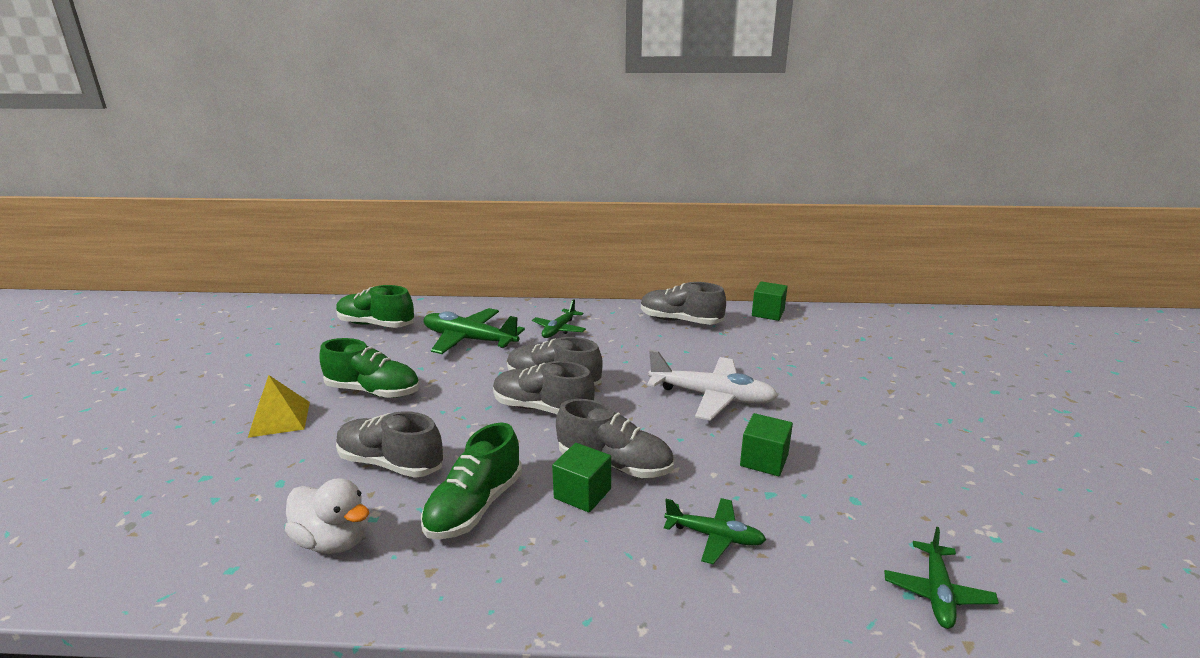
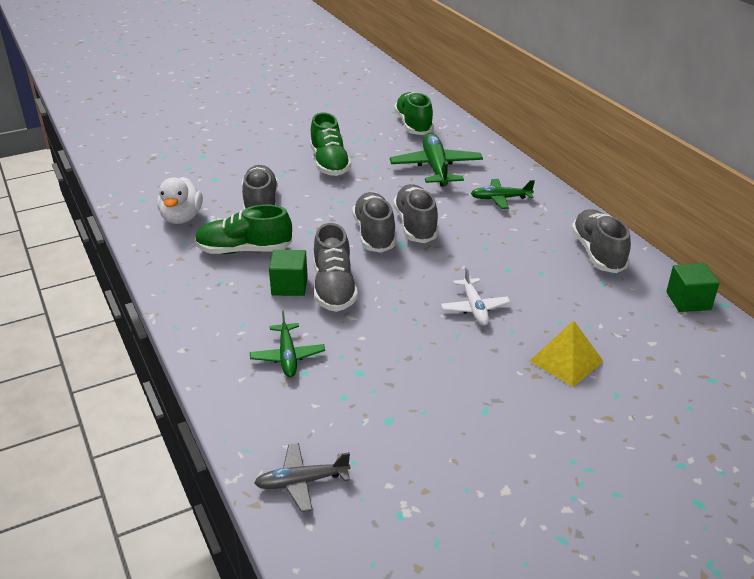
camera: 60 degrees right, 10 degrees up
yellow pyramid [248,375,310,438] -> yellow pyramid moved to [529,320,604,387]
white plane [647,350,778,421] -> white plane [441,267,510,326], size x0.59
green cube [740,413,793,476] -> none
green plane [884,527,999,629] -> grey plane [254,443,351,512]

